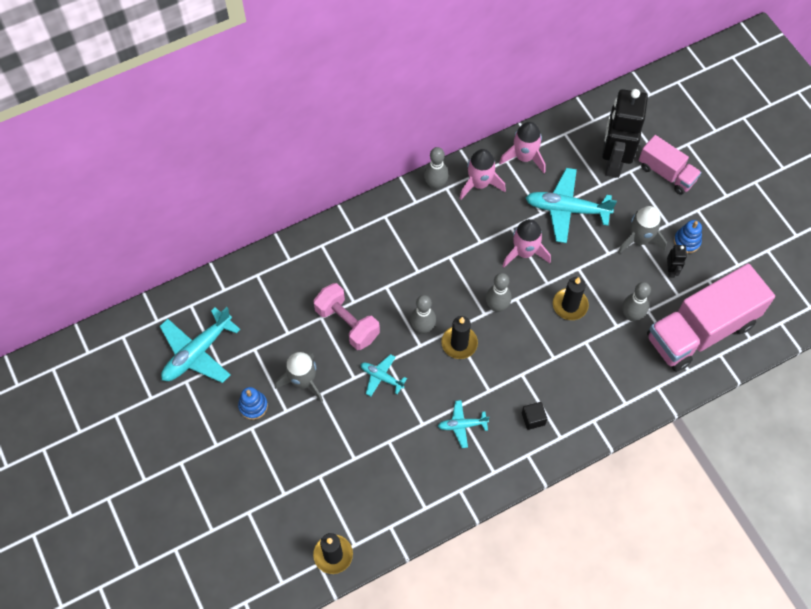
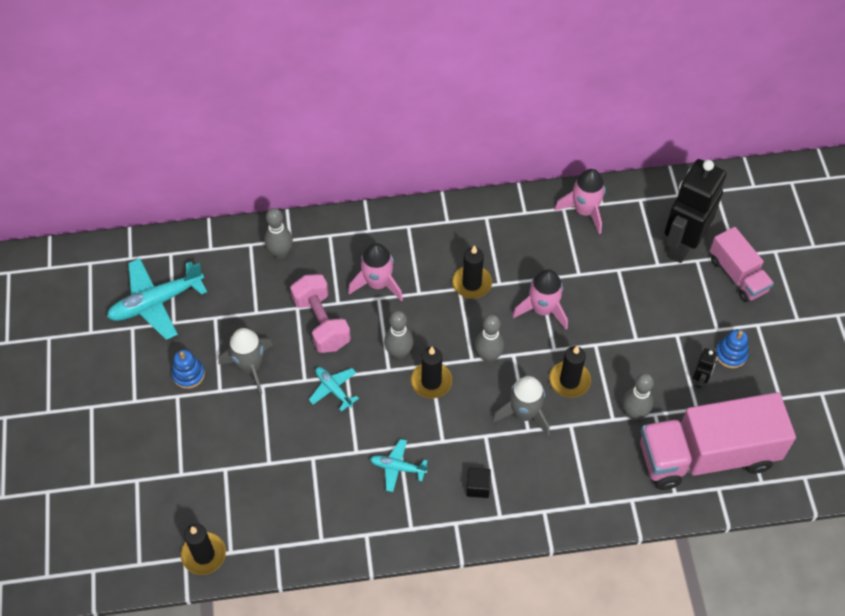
camera: 20 degrees right, 5 degrees down
grey bowling pin [424,147,449,190] -> grey bowling pin moved to [264,208,293,259]
pink rocket [459,149,506,200] -> pink rocket moved to [348,243,403,301]
turquoise plane [526,168,617,243] -> none
grey rocket [618,206,667,254] -> grey rocket moved to [492,376,550,436]
none -> black candle [452,245,492,299]

